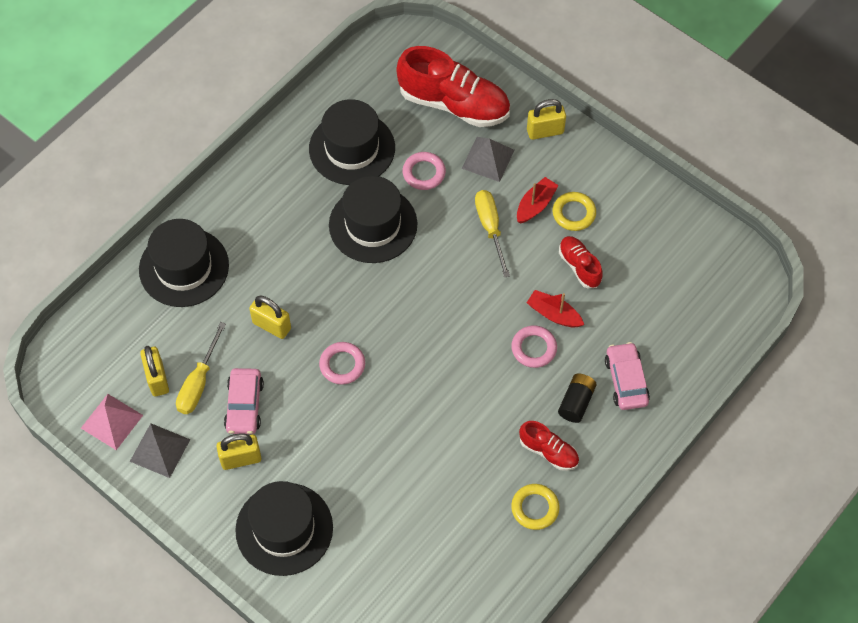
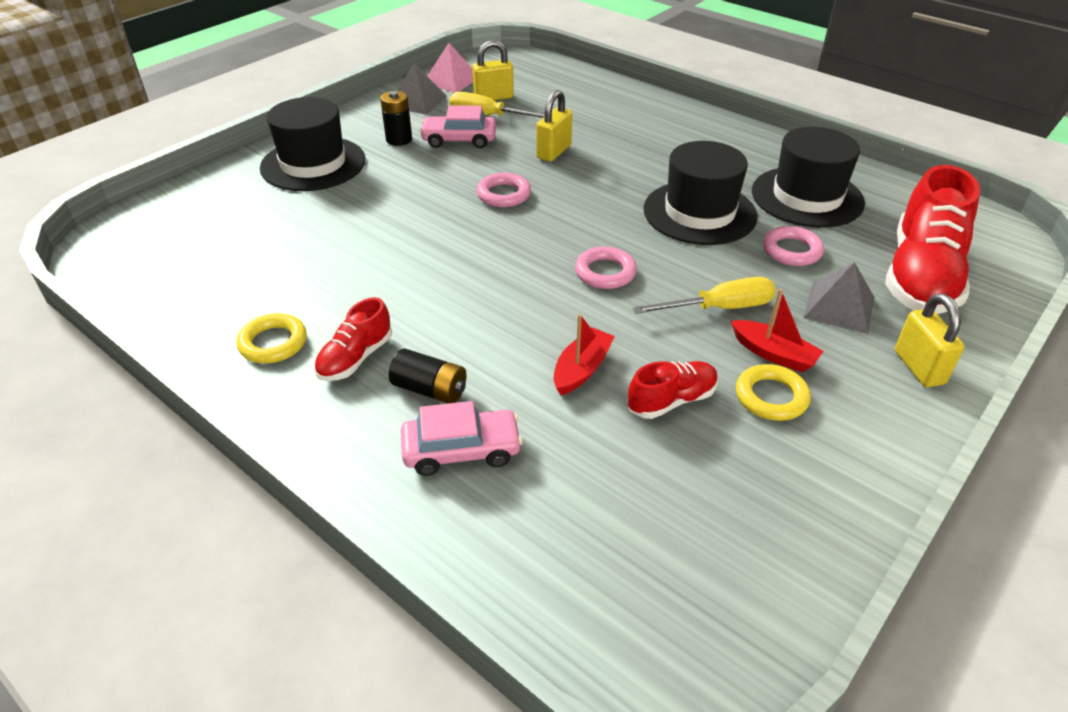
camera: 90 degrees right, 20 degrees down
black hat [139,219,229,307] -> none
yellow padlock [216,433,261,470] -> black battery [380,91,412,146]
pink ring [511,326,557,368] -> pink ring moved to [575,247,637,289]

